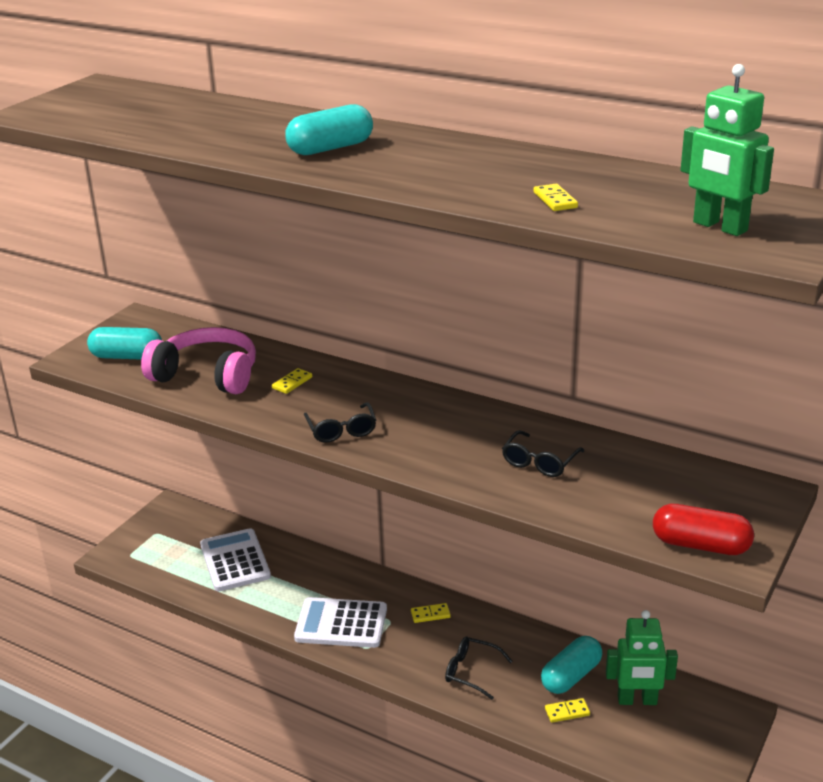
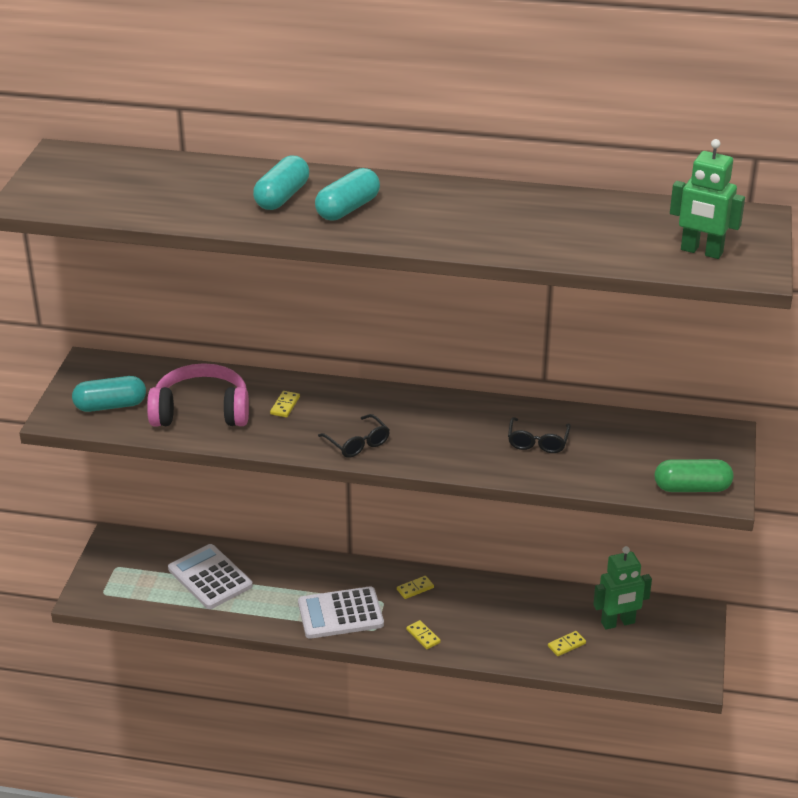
camera: 20 degrees left, 5 degrees up
black glasses [445,637,512,700] -> none
yellow domino [534,184,578,211] -> yellow domino moved to [406,620,441,649]
turquoise capsule [541,636,602,694] -> turquoise capsule moved to [253,155,309,210]
red capsule [653,504,754,555] -> green capsule [655,459,733,492]

